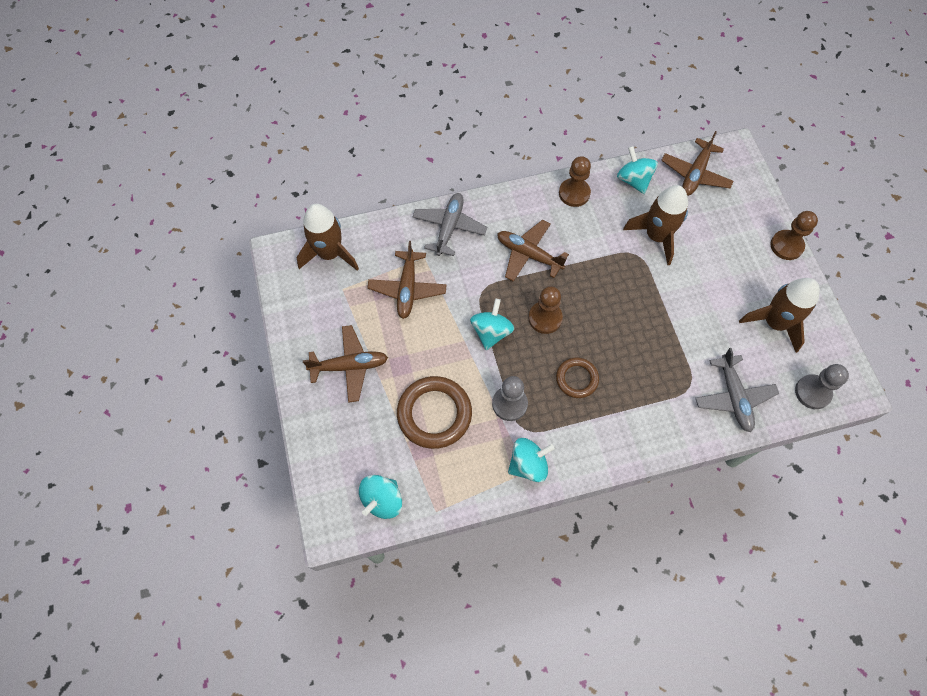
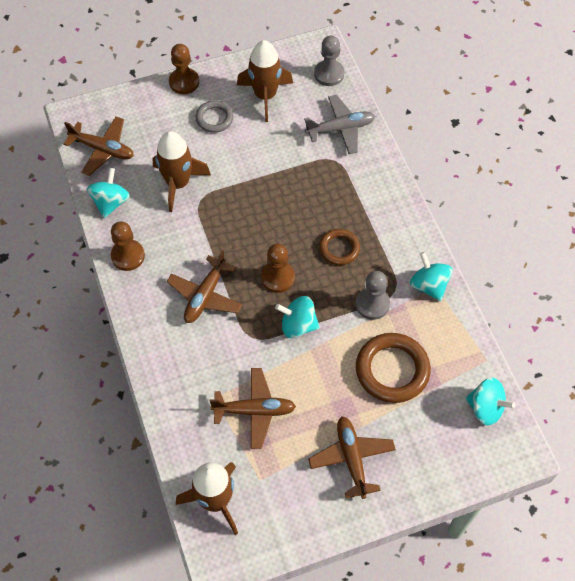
camera: 95 degrees left, 5 degrees down
grey plane [412,193,487,256] -> none
turquoise spinning top [617,146,658,194] -> turquoise spinning top turned 135 degrees clockwise [87,168,130,218]
none -> grey ring [195,100,234,133]

